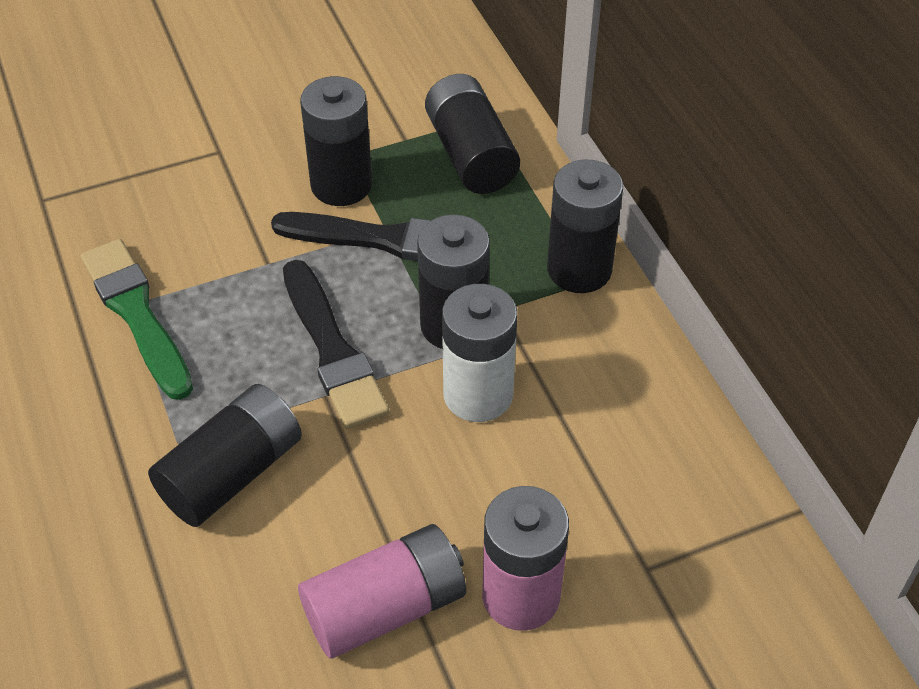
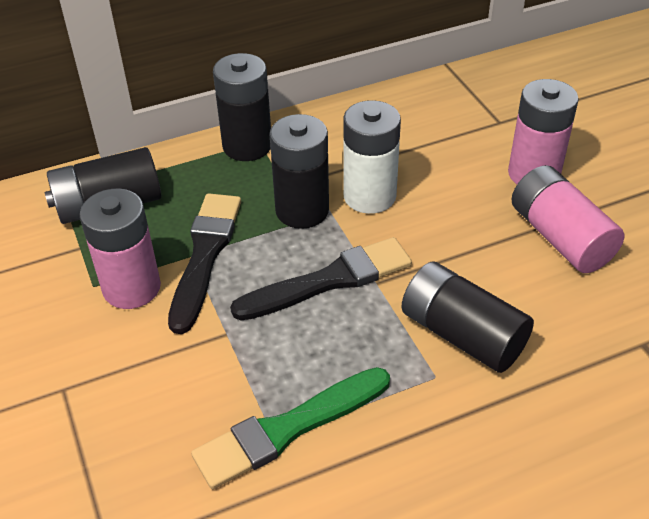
camera: 90 degrees left, 5 degrees down
black battery [300,76,372,206] -> pink battery [79,189,161,309]

